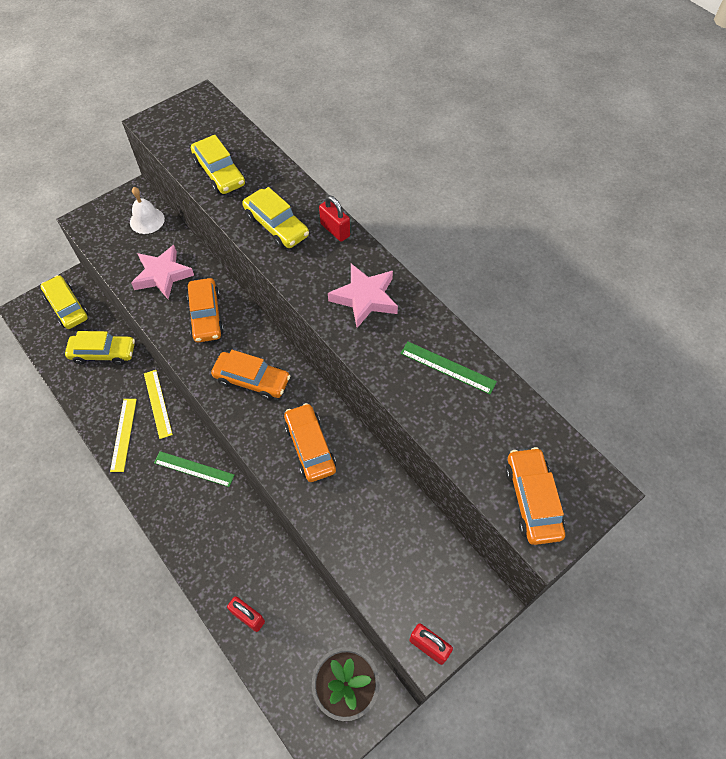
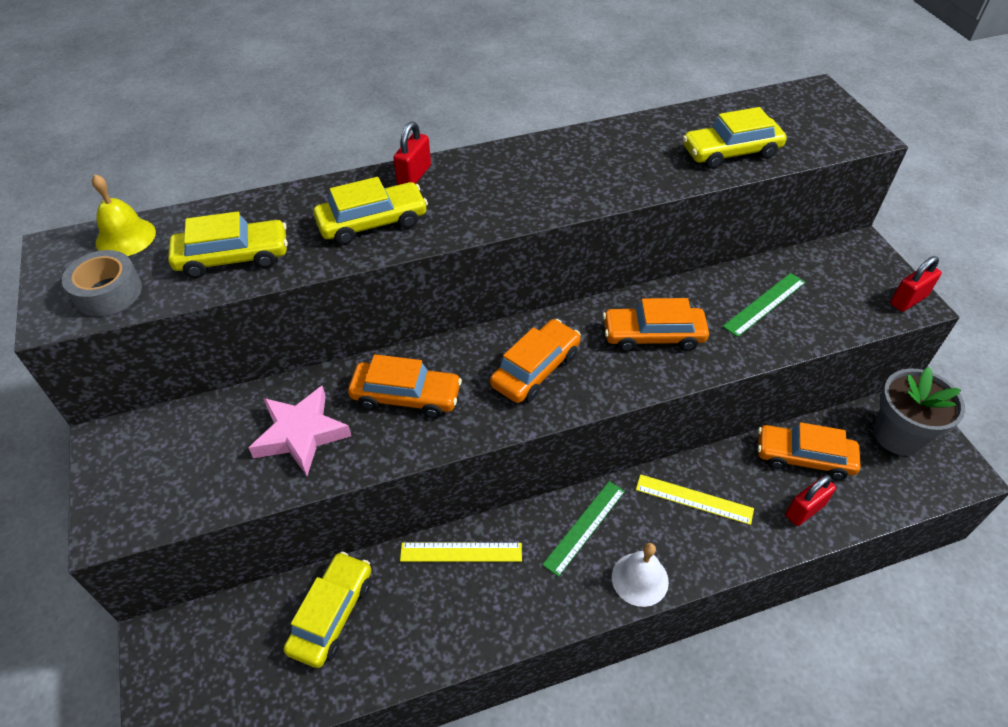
camera: 70 degrees left, 10 degrees down
yellow car [40,275,88,329] -> yellow car moved to [682,107,787,169]
yellow ruler [110,399,137,472] -> yellow ruler moved to [636,474,754,525]
white bell [130,187,165,234] -> white bell moved to [612,543,669,607]
red padlock [319,196,350,242] -> red padlock turned 45 degrees counterclockwise [393,121,431,185]
pink star [328,264,398,328] -> none
green ruler [400,341,497,394] -> green ruler moved to [723,273,806,337]
orange car [505,447,565,545] -> orange car moved to [758,422,861,480]
none -> grey tape [62,250,142,317]
none -> yellow bell [92,174,156,256]

